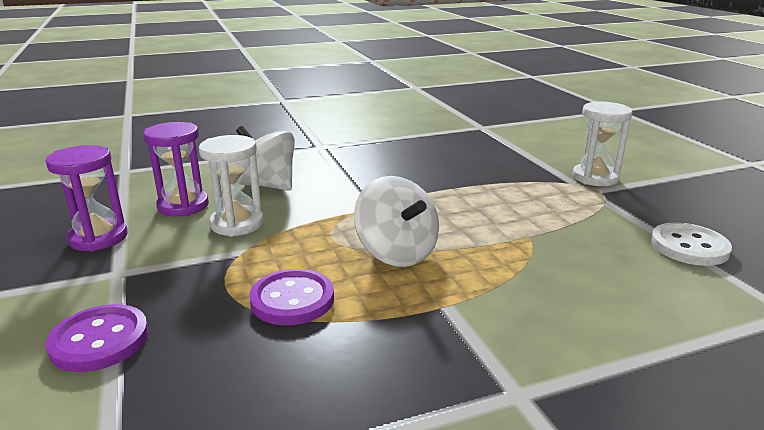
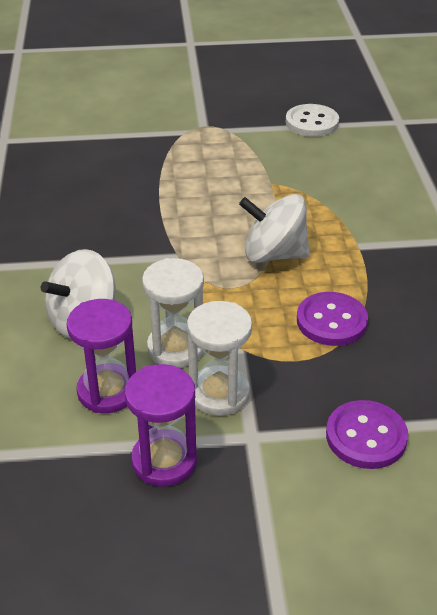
camera: 75 degrees left, 15 degrees up
white spinning top [354,176,439,267] -> white spinning top turned 150 degrees counterclockwise [239,194,310,263]
white hourglass [573,101,633,186] -> white hourglass moved to [187,301,252,416]

